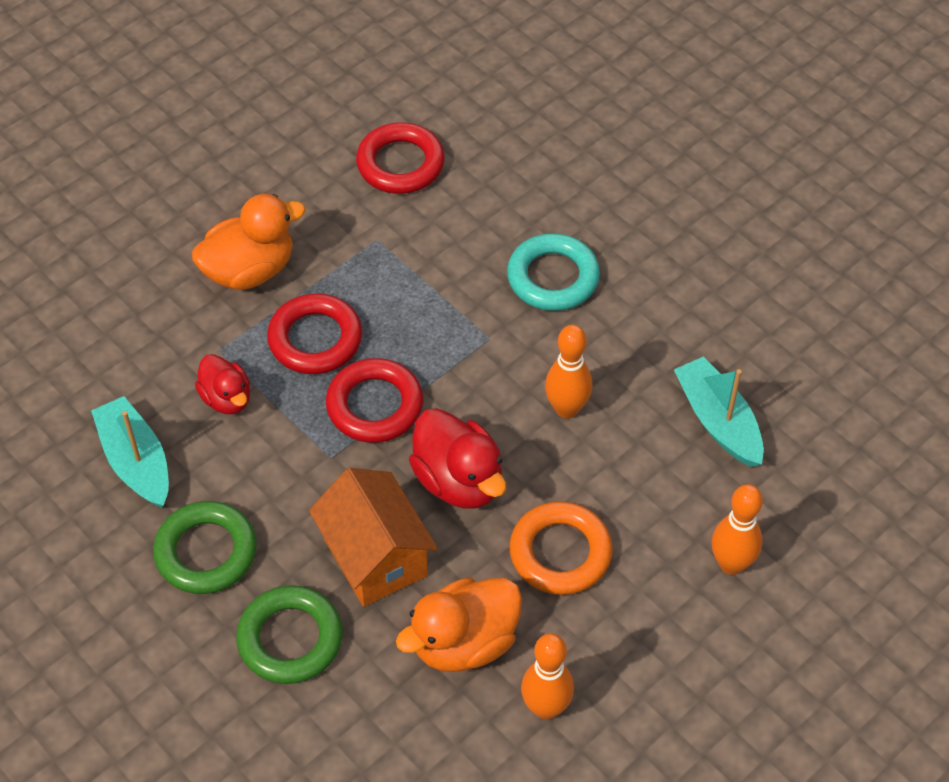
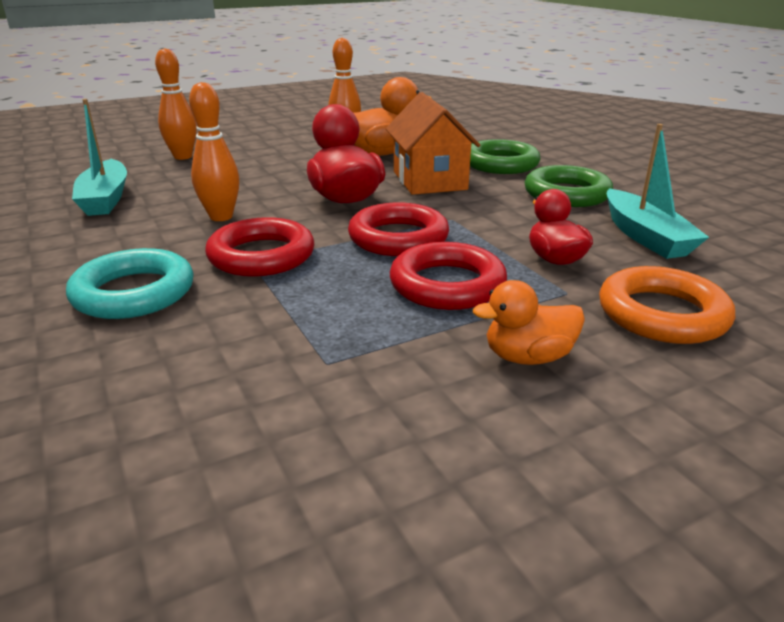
camera: 165 degrees left, 25 degrees down
orange duck [192,194,306,290] -> orange duck [473,280,585,365], size x0.62
red ring [356,123,445,194] -> red ring moved to [205,217,314,277]
orange ring [509,501,613,595] -> orange ring moved to [599,266,735,344]

